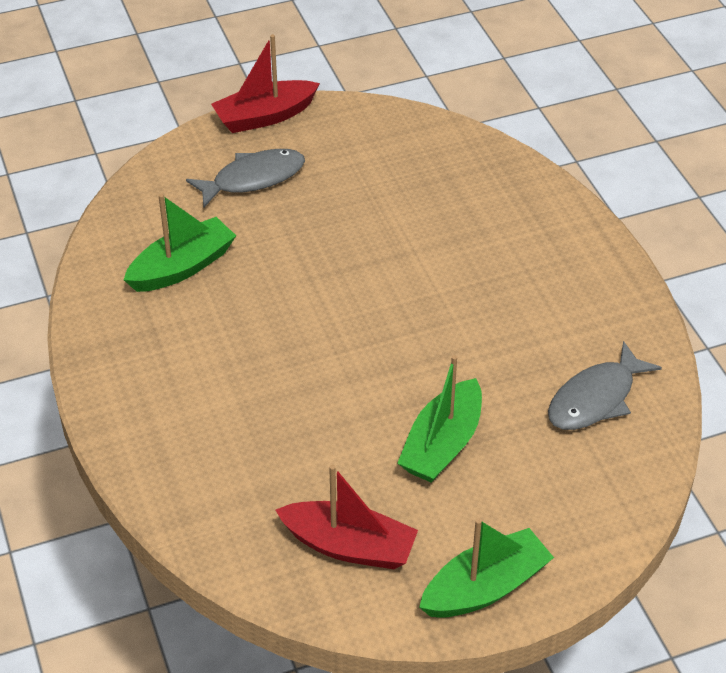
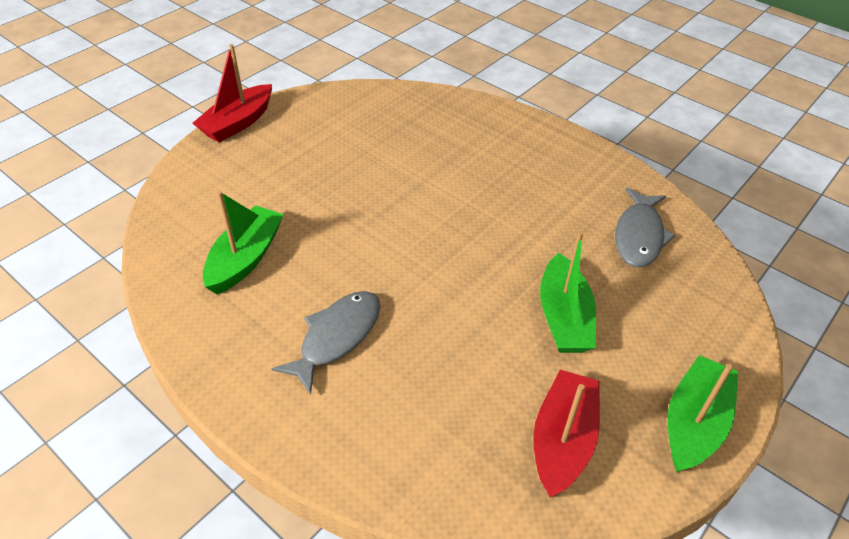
camera: 30 degrees left, 0 degrees up
grey fish [186,149,305,208] -> grey fish moved to [272,291,381,395]
red boat [275,465,418,569] -> red boat turned 60 degrees counterclockwise [533,370,600,497]

